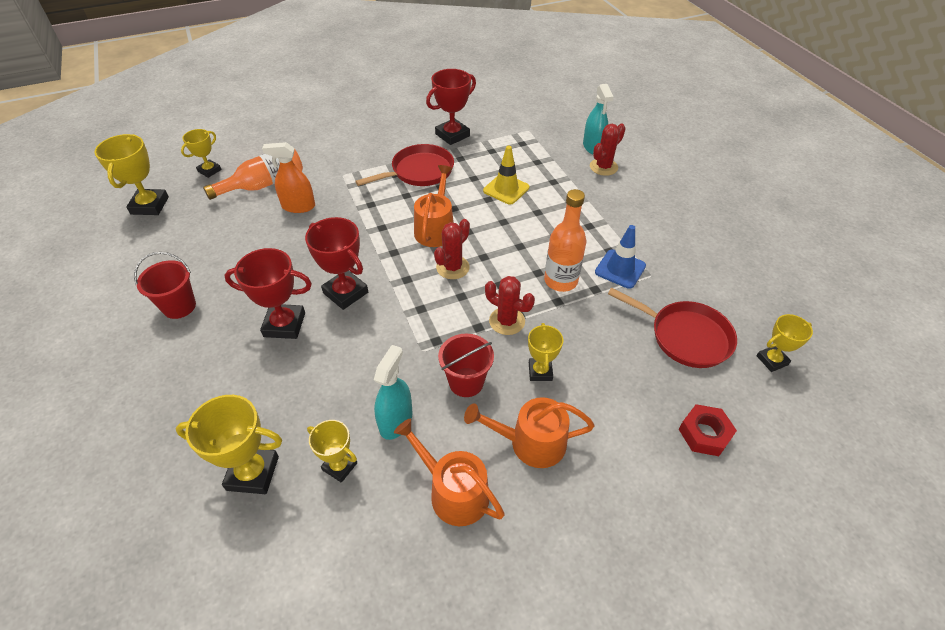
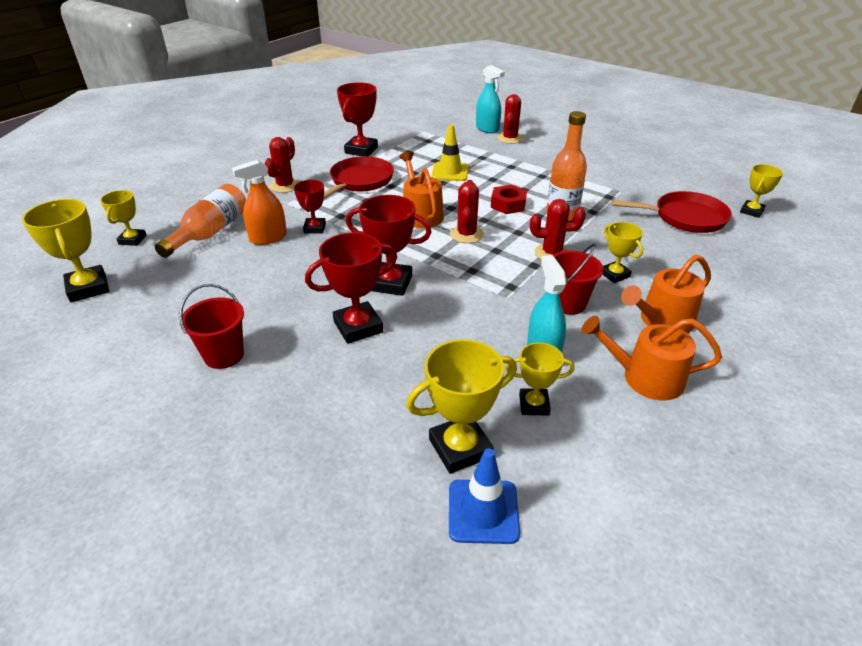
camera: 30 degrees left, 10 degrees down
blue traffic cone [595,225,646,289] -> blue traffic cone moved to [449,448,520,544]
red nut [679,404,737,456] -> red nut moved to [491,185,527,214]
none -> red cactus [265,137,299,193]
none -> red trophy [294,180,326,234]

